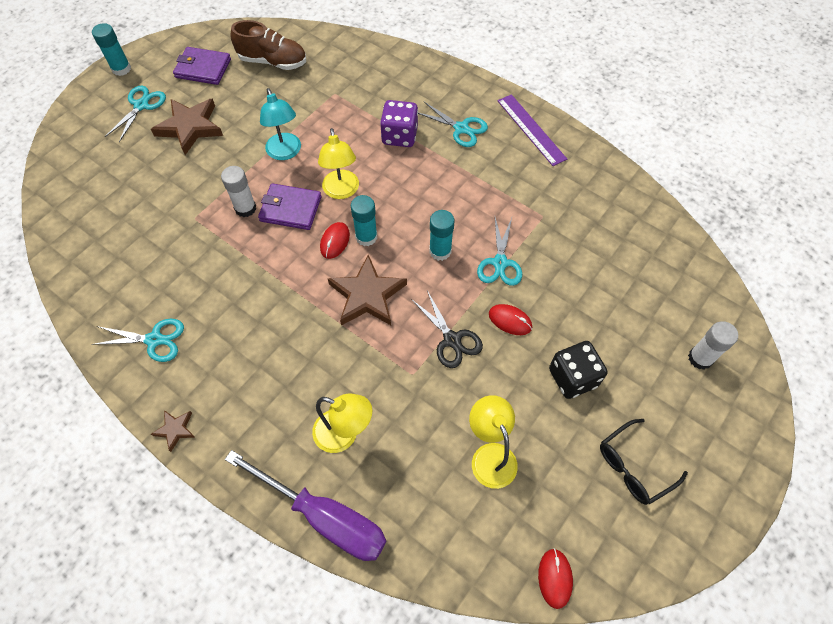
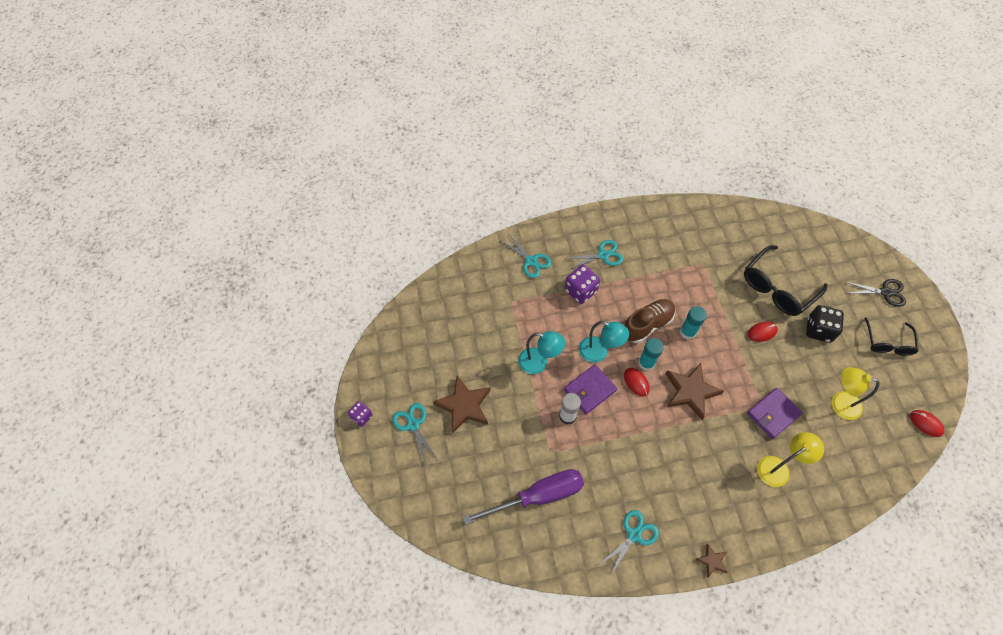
camera: 50 degrees left, 0 degrees up
turquoise glue stick [92,23,131,76] -> purple dice [348,401,373,427]
purple wallet [173,47,231,85] -> purple wallet moved to [747,388,802,439]
purple screwdriver [225,450,386,561] -> purple screwdriver moved to [463,469,584,525]
brown shoe [230,20,306,70] -> brown shoe moved to [624,299,675,343]
yellow lamp [318,128,359,199] -> turquoise lamp [579,321,629,363]
black scissors [411,291,483,368] -> black scissors moved to [846,279,906,307]
turquoise scissors [477,218,522,286] -> turquoise scissors moved to [501,234,552,278]
purple ruler [498,94,567,166] -> none
white glue stick [688,321,738,370] -> none
none -> black glasses [744,245,828,316]

